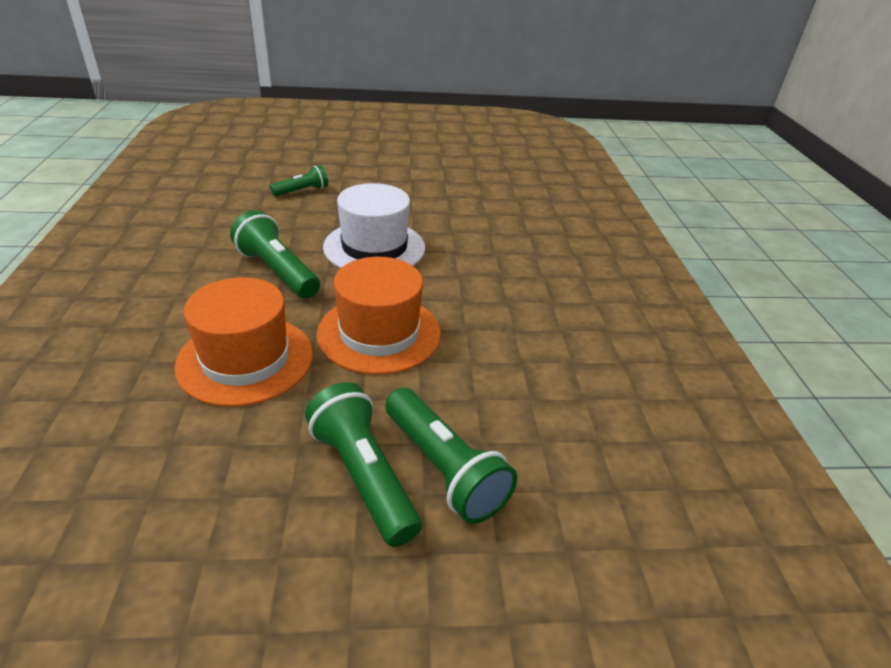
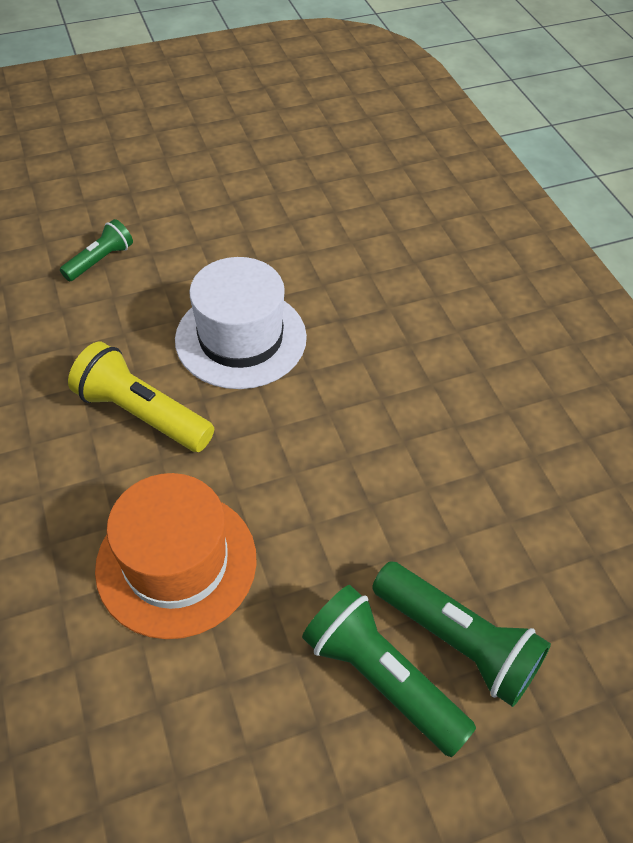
camera: 15 degrees left, 15 degrees up
green flashlight [230,210,320,299] -> yellow flashlight [68,342,214,452]
orange hat [317,257,441,375] -> none

